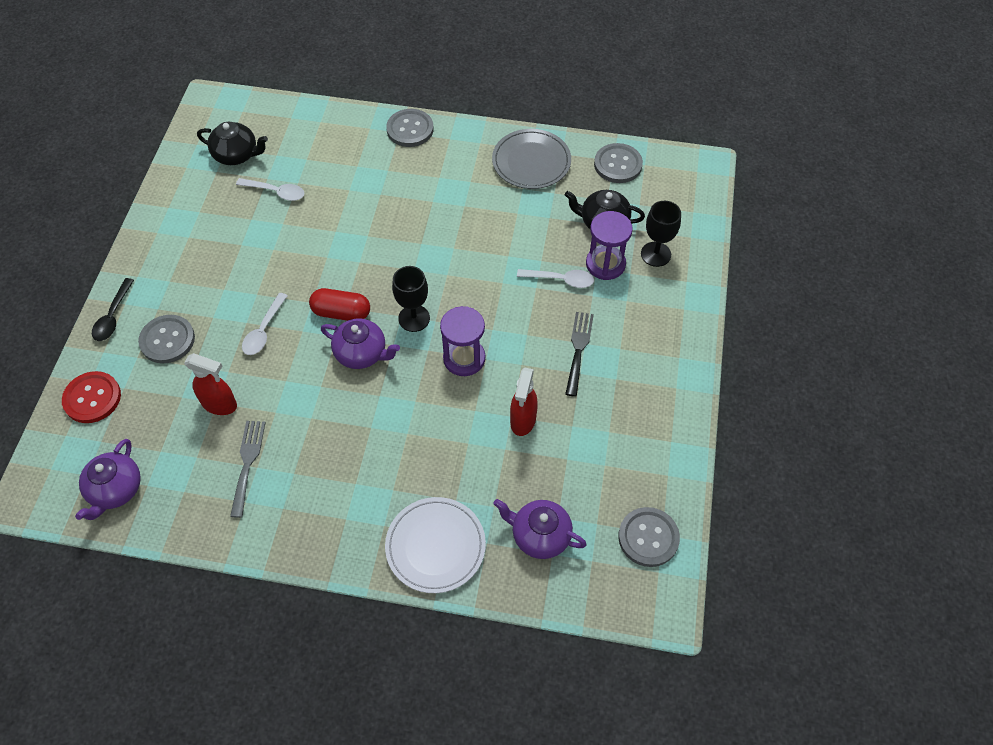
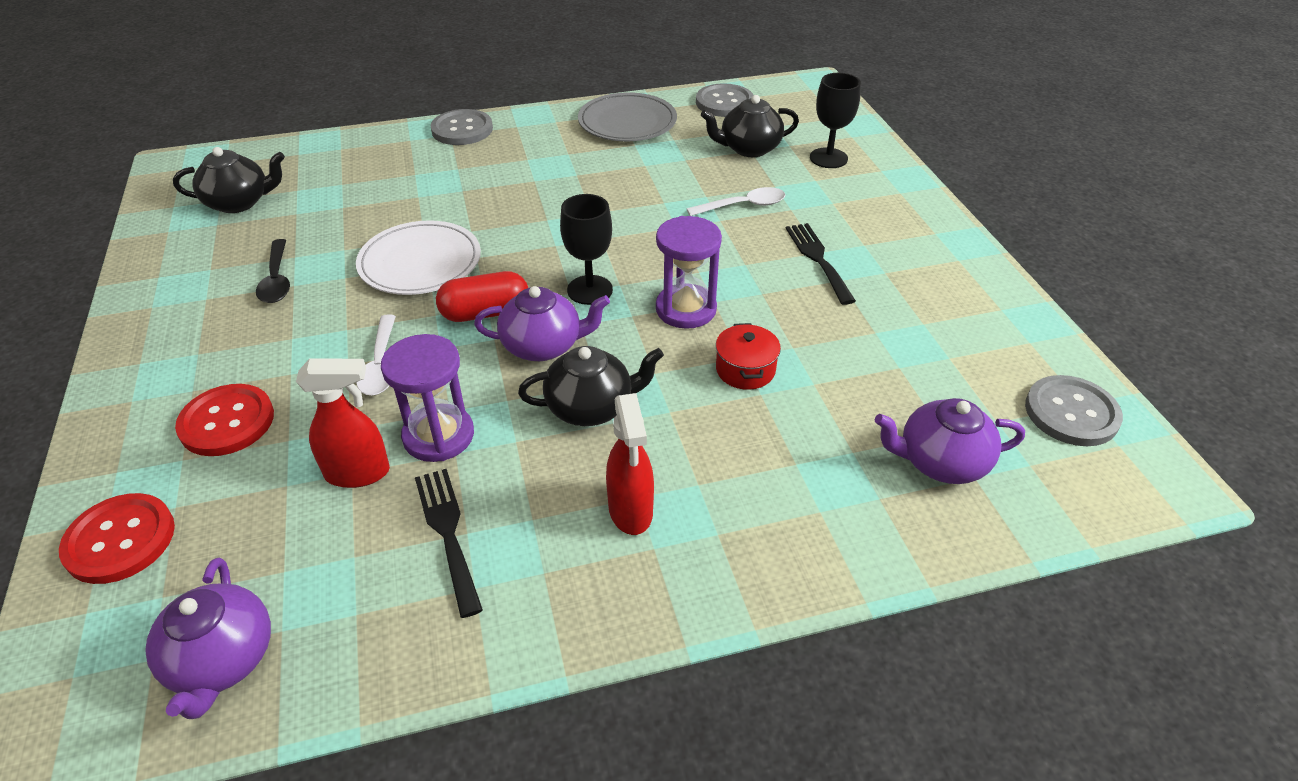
camera: 25 degrees left, 15 degrees down
black spoon [92,278,134,341] -> black spoon moved to [256,239,290,303]
grey button [138,315,195,363] -> red button [175,384,274,456]
grey fork [230,421,266,518] -> black fork [415,469,483,618]
white spoon [236,178,304,201] -> none
white plate [385,497,486,593] -> white plate moved to [356,220,481,295]
red spray bottle [510,367,538,436] -> red spray bottle moved to [606,393,654,535]
purple hourglass [586,211,633,280] -> purple hourglass moved to [381,334,474,462]
none -> black teapot [518,346,664,426]
none -> red pot [716,323,781,390]

